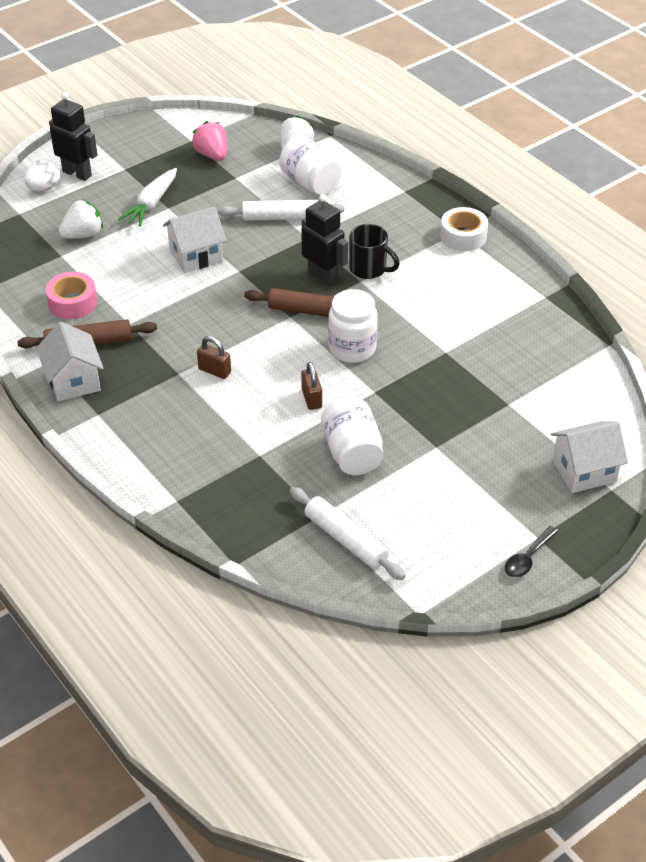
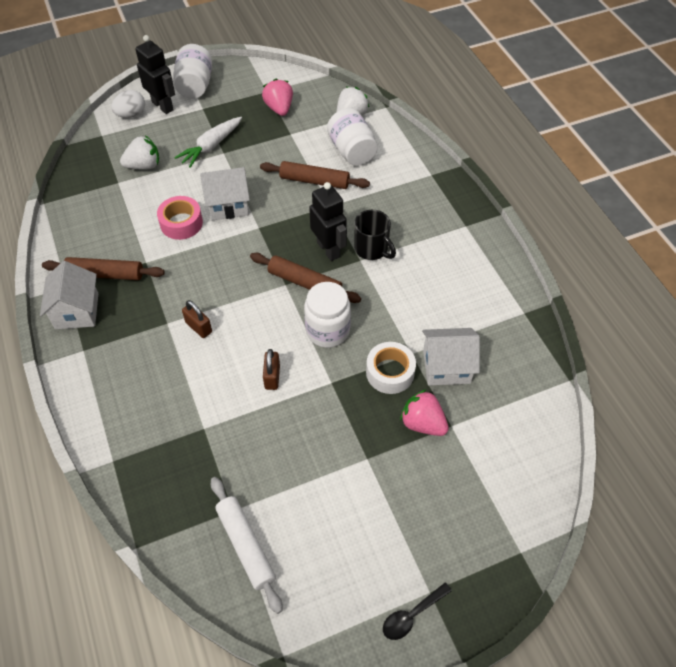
camera: 15 degrees right, 10 degrees up
pink tape [45,272,97,319] -> pink tape moved to [157,196,203,240]
white rolling pin [218,200,344,221] -> brown rolling pin [260,161,370,189]
white jar [321,397,384,475] -> white jar moved to [173,44,212,99]
white tape [440,207,488,251] -> white tape moved to [366,342,416,394]
white house [551,421,628,493] -> white house moved to [422,328,480,385]
none -> pink strawberry [400,389,449,436]

